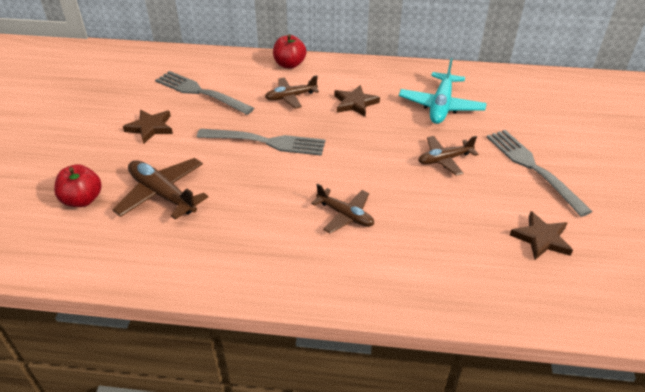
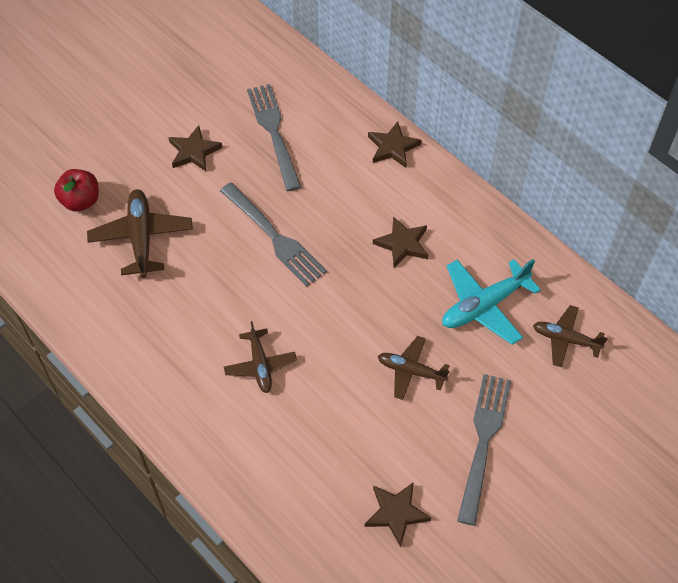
camera: 40 degrees right, 15 degrees up
brown plane [265,75,319,109] -> brown plane moved to [533,305,608,367]
red apple [273,34,306,69] -> brown star [368,122,422,168]

